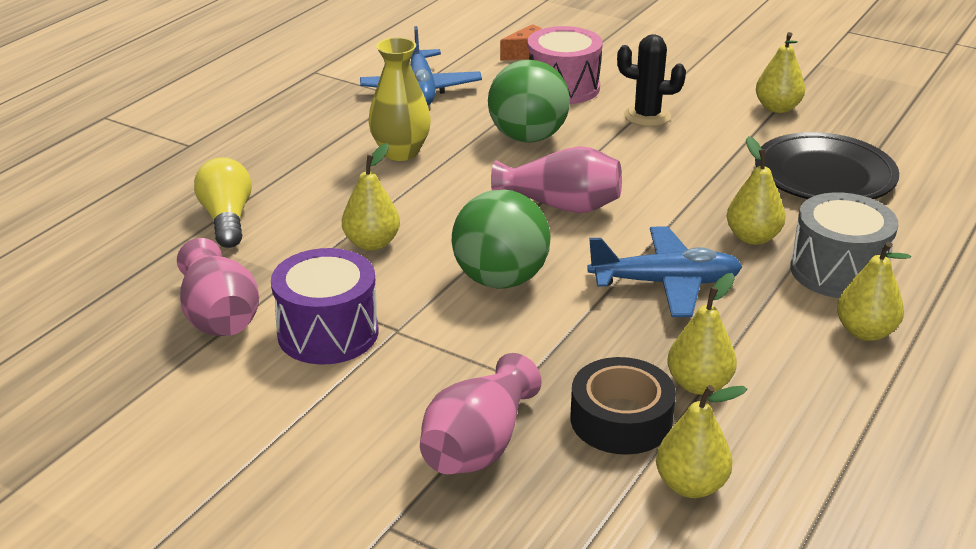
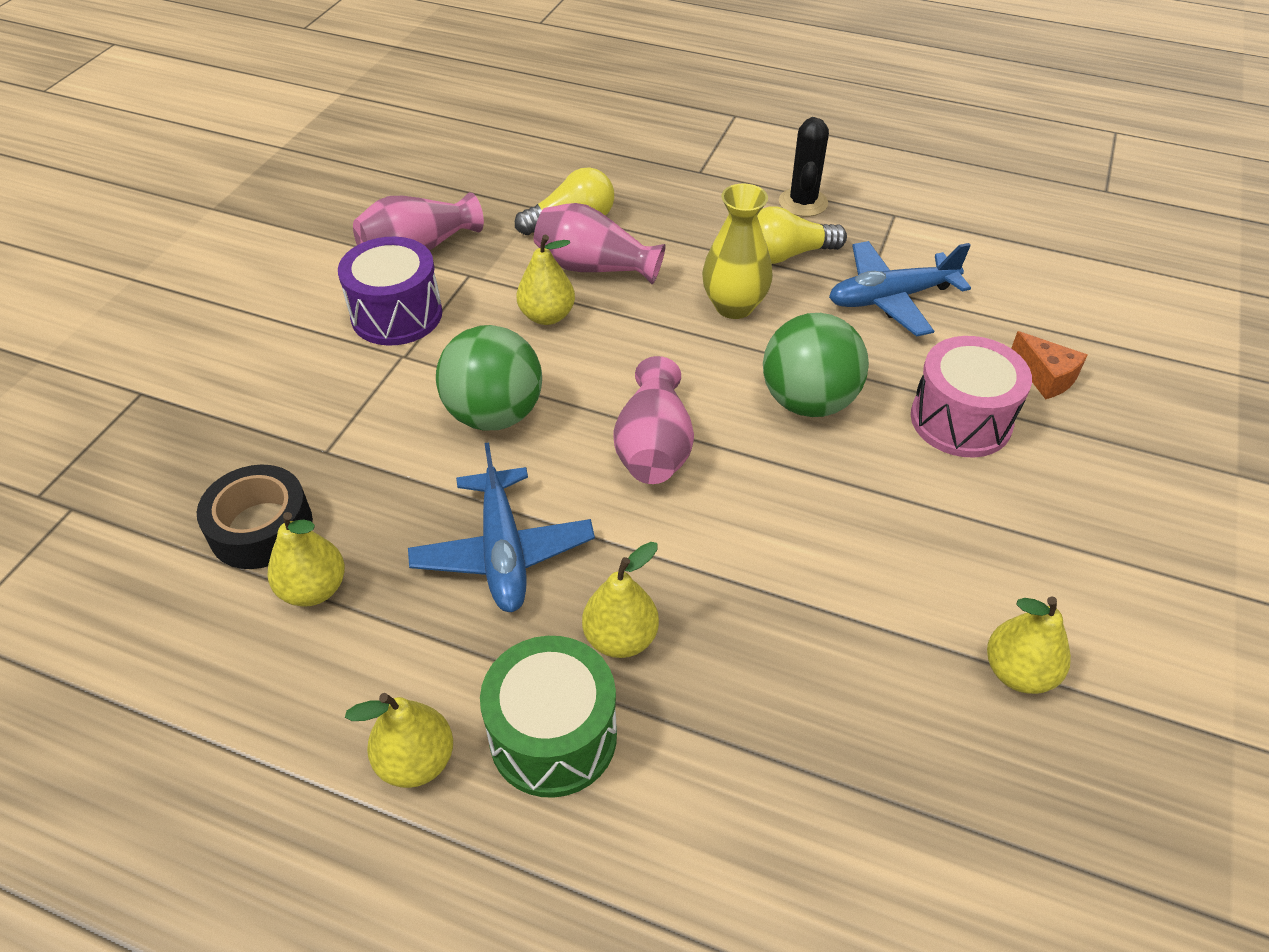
camera: 80 degrees right, 15 degrees up
pink vase [420,353,542,474] -> pink vase moved to [534,203,666,285]
black cactus [617,34,686,127] -> black cactus moved to [779,117,829,217]
yellow pear [656,385,747,498] -> none
black plate [755,132,899,199] -> none
grey drum [790,192,898,298] -> green drum [480,636,617,798]
none -> yellow light bulb [757,207,847,264]

